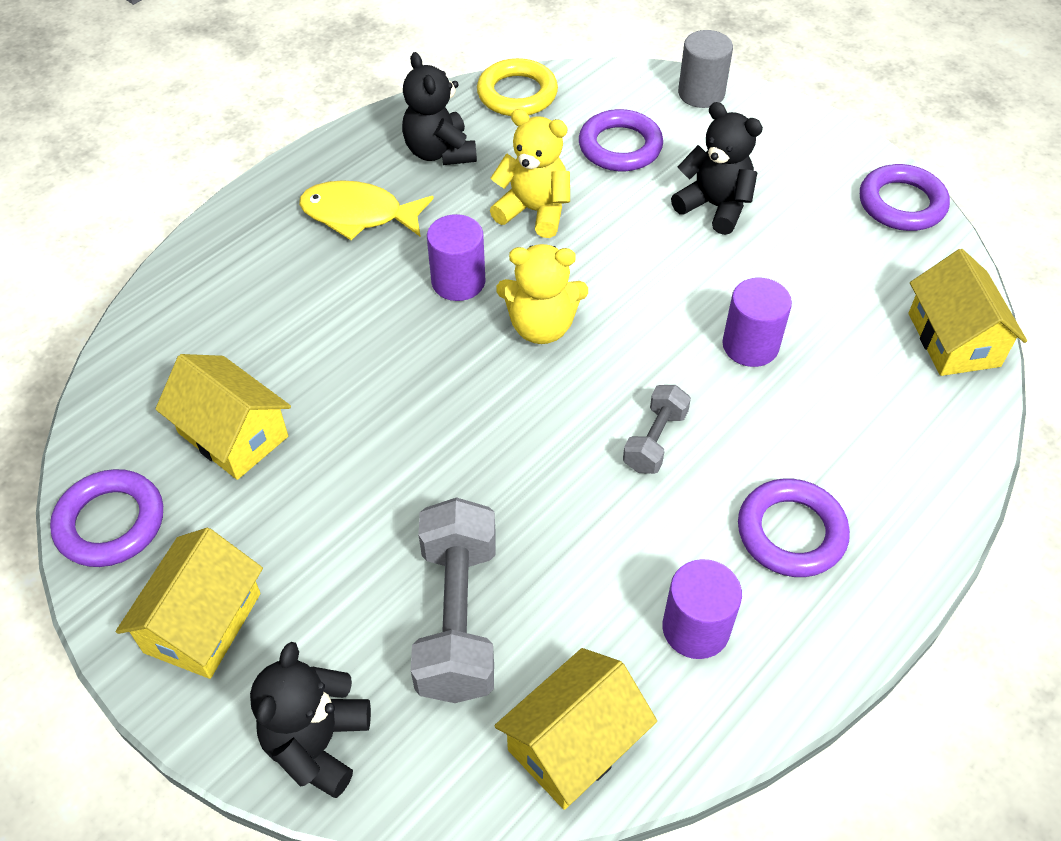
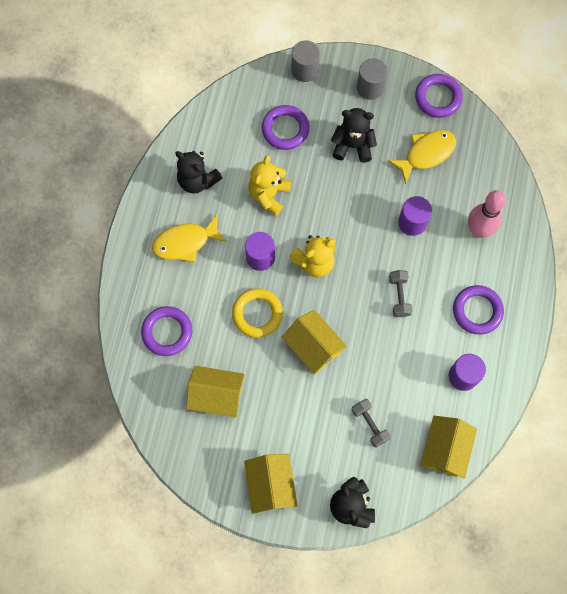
camera: 30 degrees left, 20 degrees up
purple ring [50,469,163,567] -> purple ring moved to [141,306,192,356]
grey dumbbell [411,497,496,703] -> grey dumbbell [351,399,391,447], size x0.55
yellow ring [477,58,558,116] -> yellow ring moved to [232,288,283,338]
yellow teddy bear [490,109,570,238] -> yellow teddy bear turned 60 degrees counterclockwise [248,155,291,216]
yellow house [909,249,1027,376] -> yellow house moved to [282,310,347,374]
none -> grey cylinder [357,58,388,100]
none -> yellow fish [388,130,456,184]
none -> pink bowling pin [468,190,506,238]

